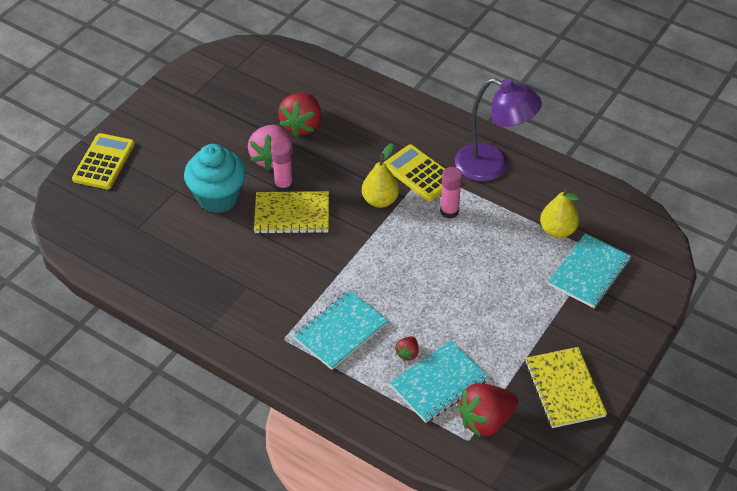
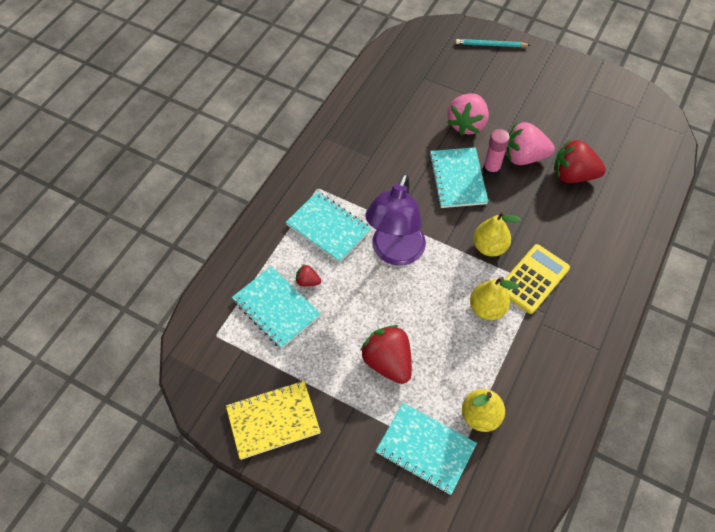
camera: 85 degrees right, 10 degrees up
yellow calculator [72,133,135,189] -> turquoise pencil [456,39,530,47]
turquoise cupcake [184,144,246,213] -> pink strawberry [447,93,489,136]
yellow notebook [254,191,329,234] -> turquoise notebook [429,147,488,208]
pink glue stick [440,167,463,219] -> yellow pear [470,277,519,320]
purple lamp [455,78,542,181] -> purple lamp moved to [365,174,426,266]
red strawberry [457,383,518,437] -> red strawberry moved to [360,325,412,384]

